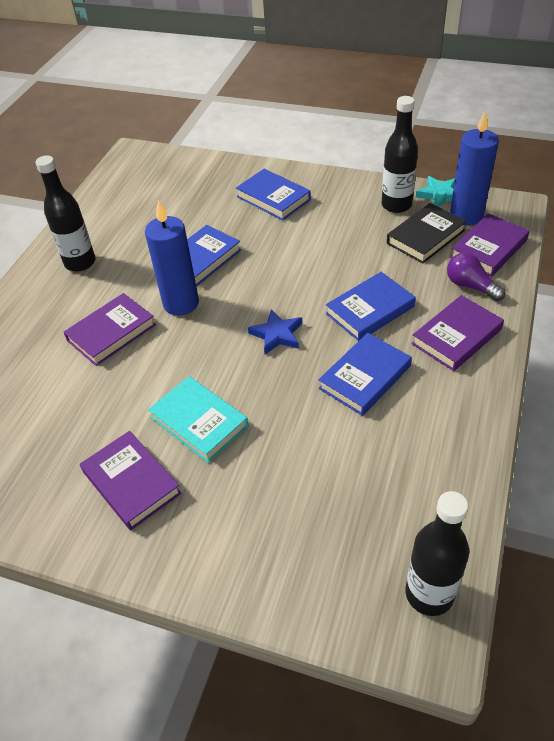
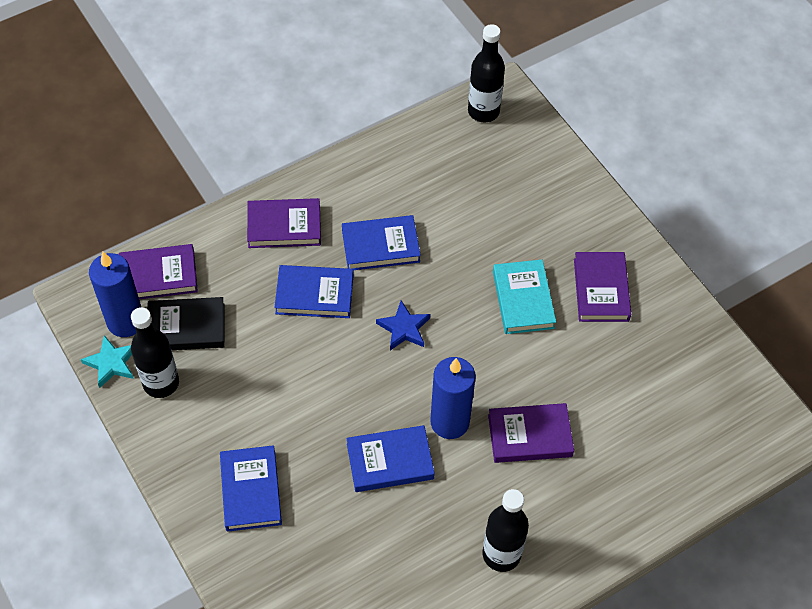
camera: 145 degrees left, 10 degrees up
purple light bulb [447,253,505,301] -> none

